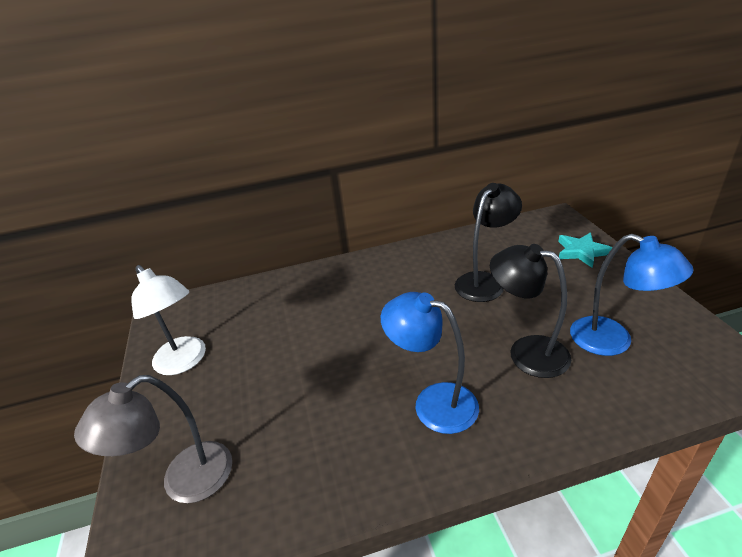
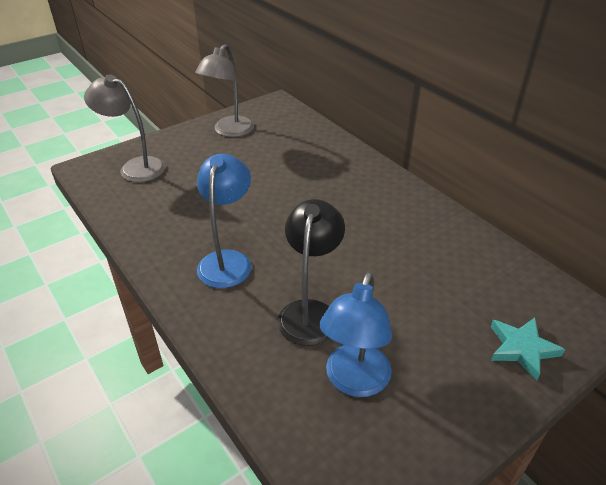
camera: 65 degrees right, 5 degrees up
white lamp [131,265,206,375] -> grey lamp [195,44,254,137]
black lamp [455,183,522,302] -> none

